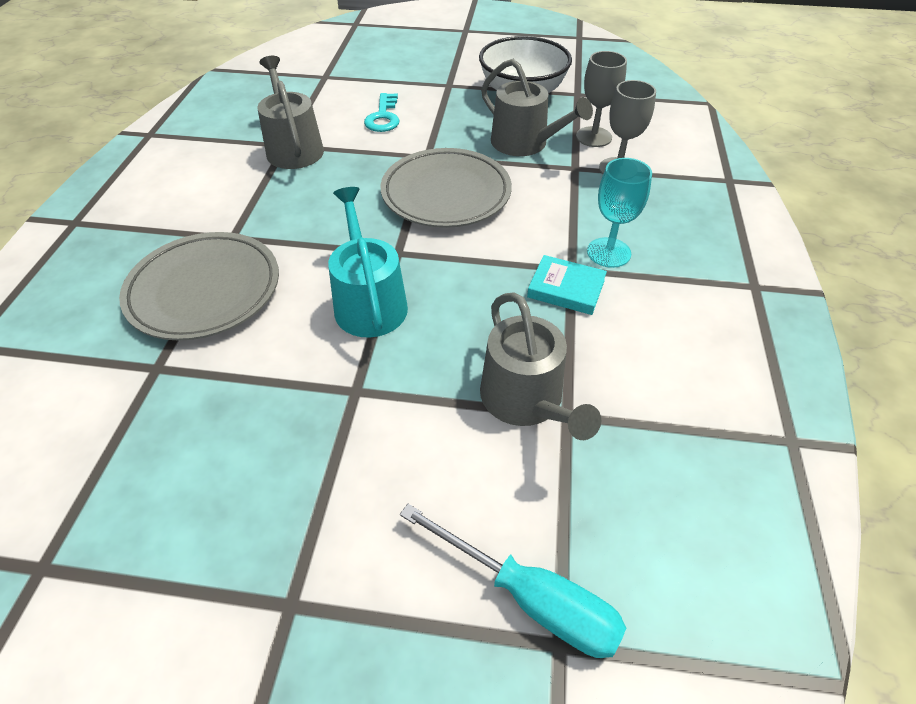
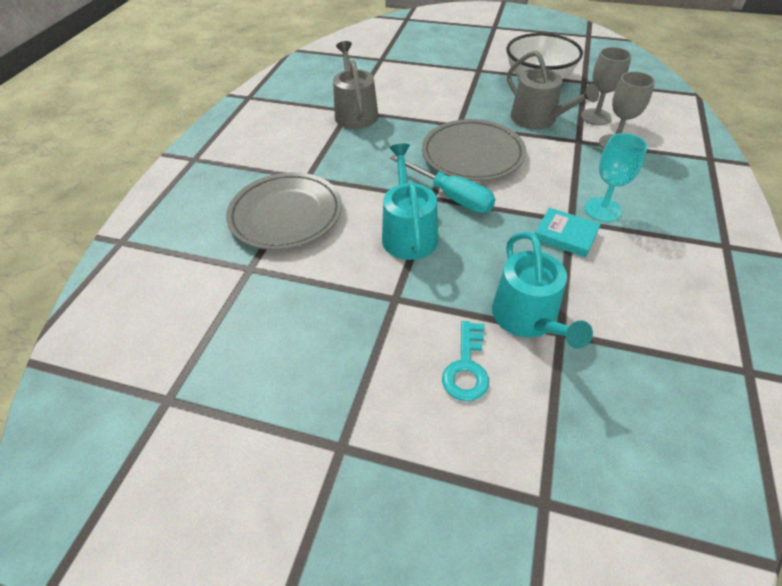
camera: 10 degrees right, 0 degrees up
turquoise key [364,93,399,132] -> turquoise key moved to [442,321,489,401]
turquoise screwdriver [400,504,626,658] -> turquoise screwdriver moved to [390,154,495,213]
grey watering can [480,292,601,440] -> turquoise watering can [492,232,593,349]

